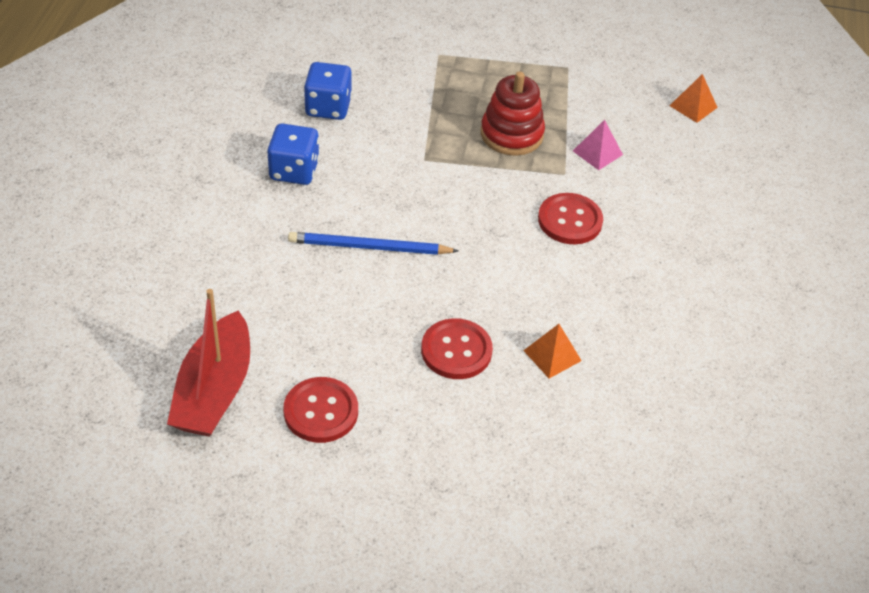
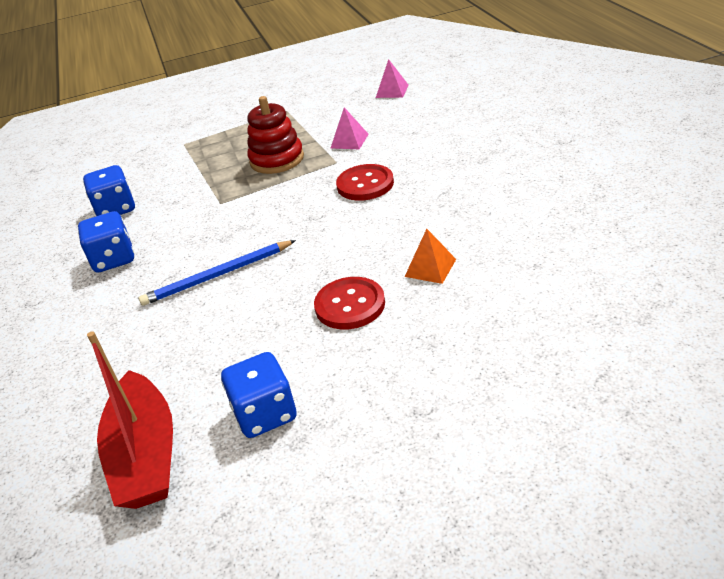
camera: 20 degrees left, 10 degrees down
red button [284,377,358,443] -> blue dice [221,352,297,438]
orange pyramid [670,74,718,123] -> pink pyramid [376,59,409,98]

